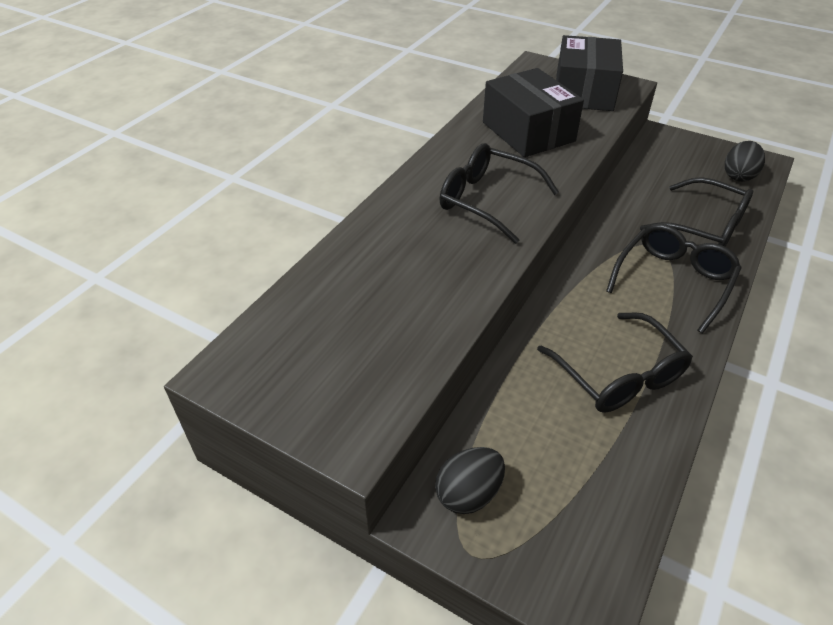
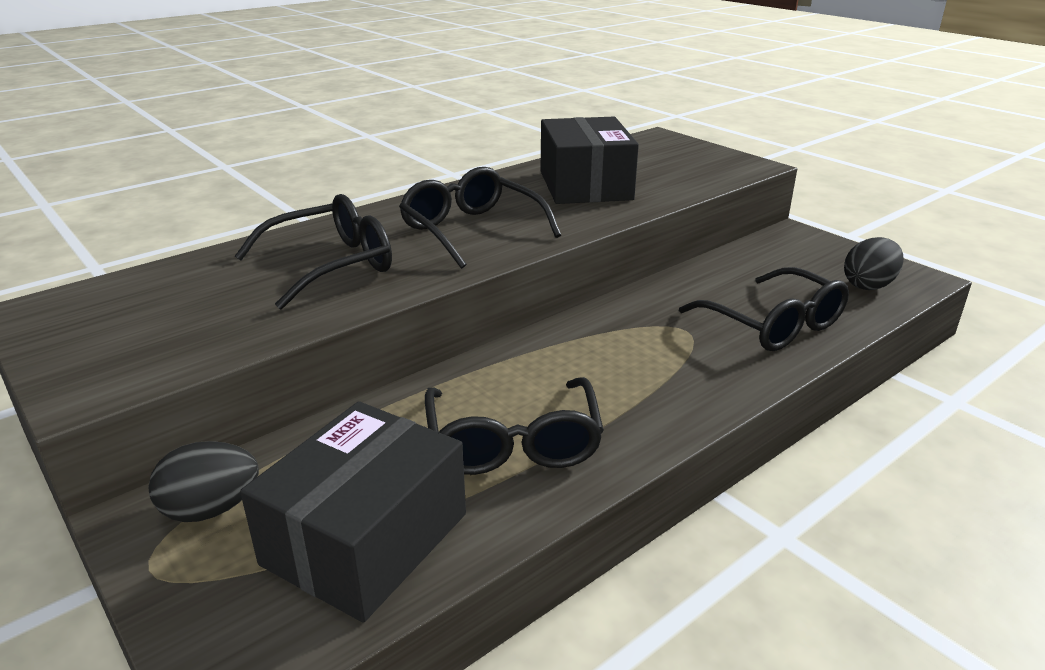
camera: 20 degrees right, 15 degrees down
black box [556,35,623,111] -> black box moved to [240,401,466,623]
black glasses [606,224,741,334] -> black glasses moved to [235,194,392,310]

